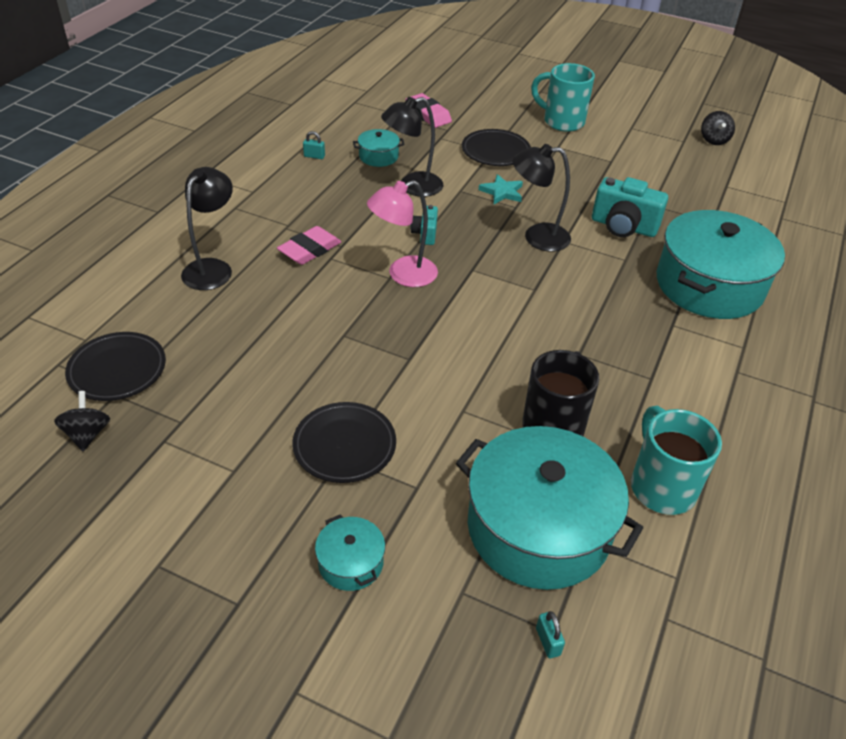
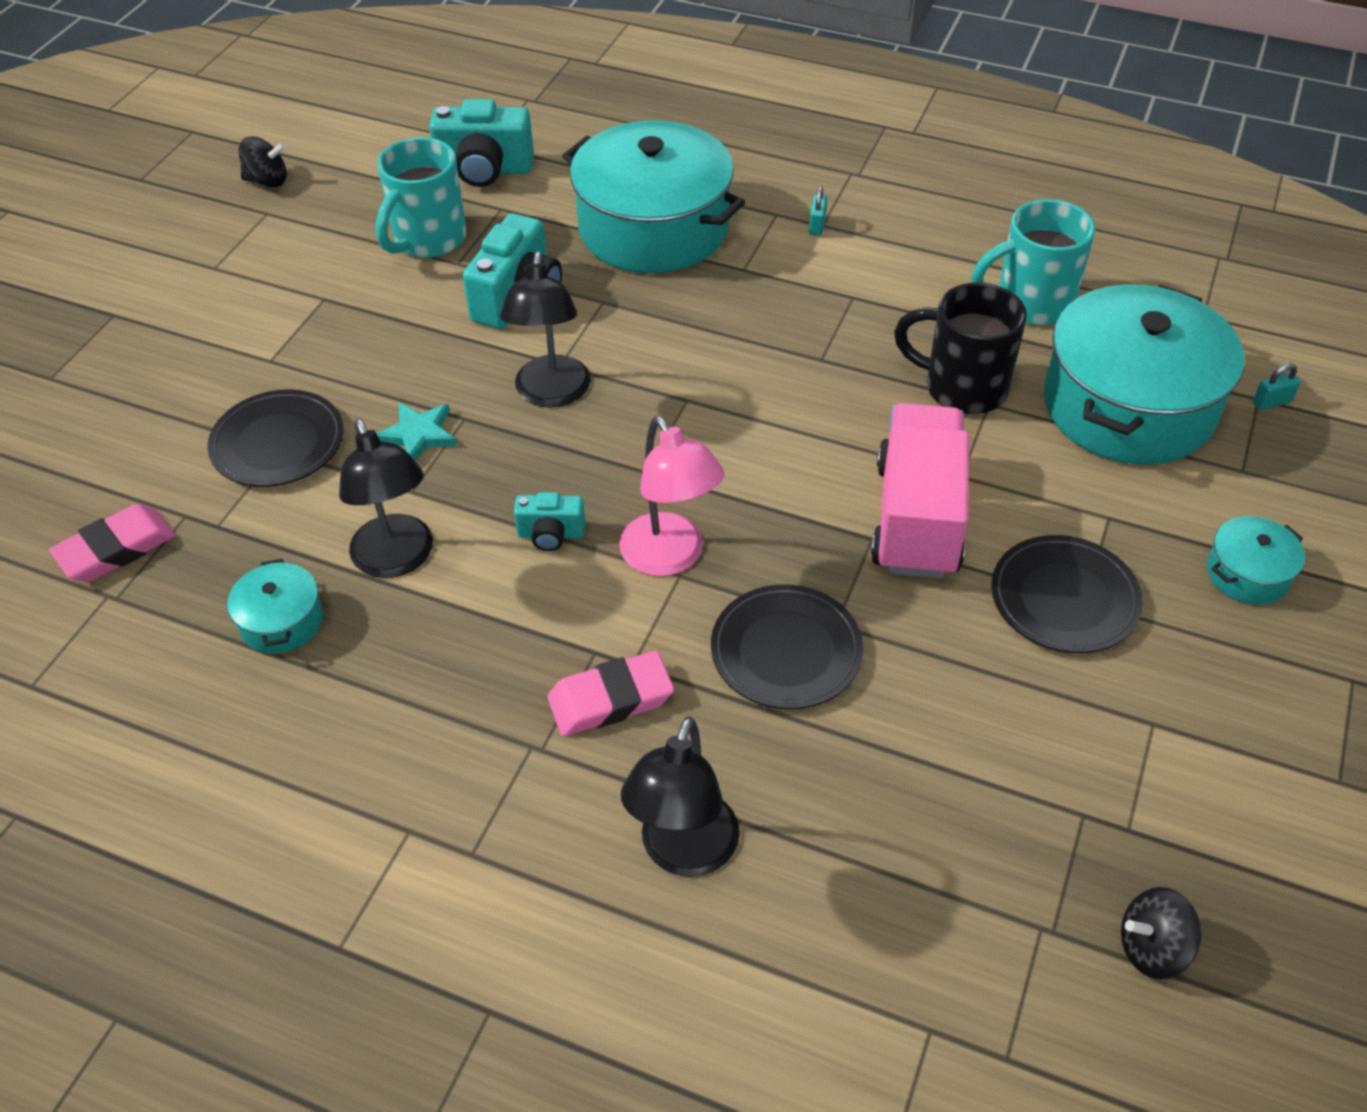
camera: 90 degrees left, 5 degrees up
black plate [65,332,166,401] -> black plate moved to [711,584,864,709]
black lamp [181,167,233,290] -> black lamp turned 90 degrees counterclockwise [621,716,740,877]
pink eraser [277,226,341,265] -> pink eraser turned 60 degrees counterclockwise [547,651,674,736]
turquoise padlock [303,131,325,159] -> turquoise padlock moved to [809,186,827,236]
turquoise mug [531,63,595,132] -> turquoise mug moved to [376,137,466,258]
none -> turquoise camera [429,99,534,187]
none -> pink truck [871,403,969,578]

